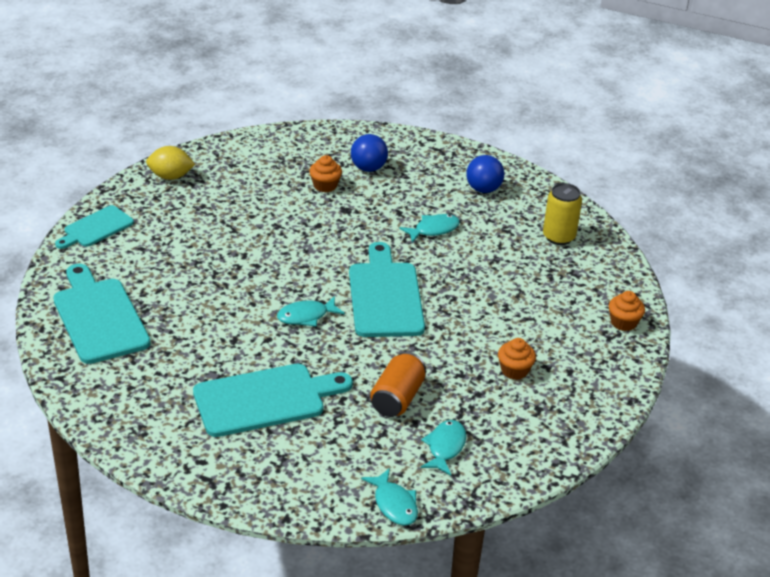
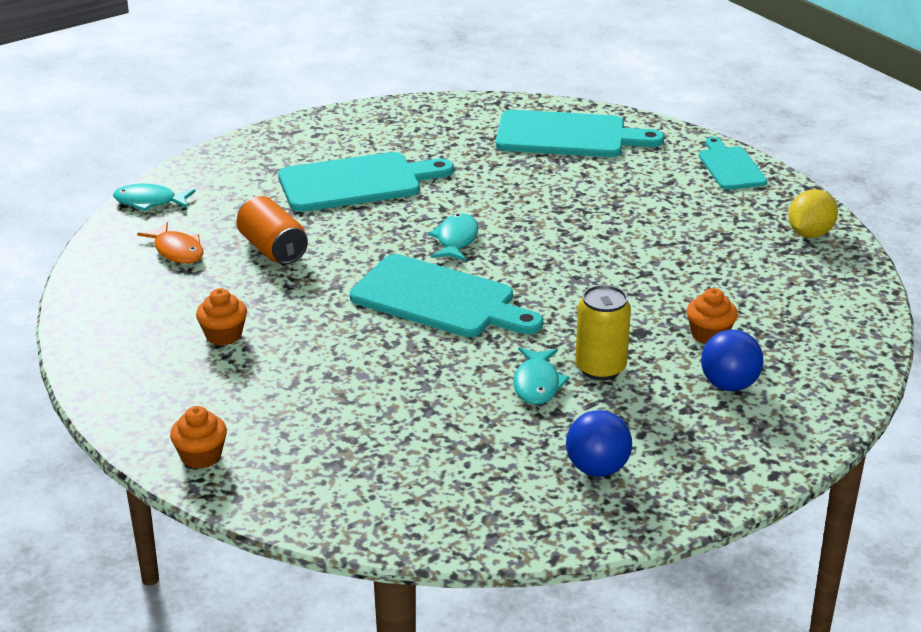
camera: 125 degrees right, 5 degrees down
turquoise cutting board [193,364,353,437] -> turquoise cutting board turned 120 degrees counterclockwise [278,152,454,212]
turquoise fish [421,420,466,476] -> orange fish [137,222,203,263]
yellow can [543,183,582,245] -> yellow can moved to [575,285,631,380]

